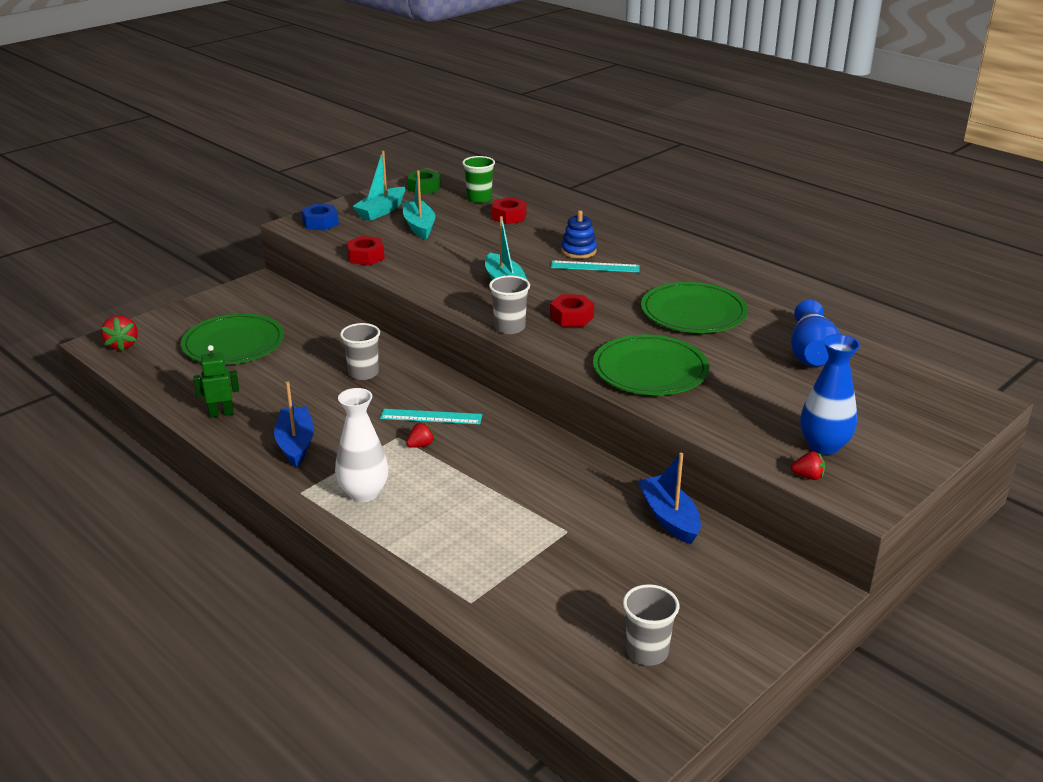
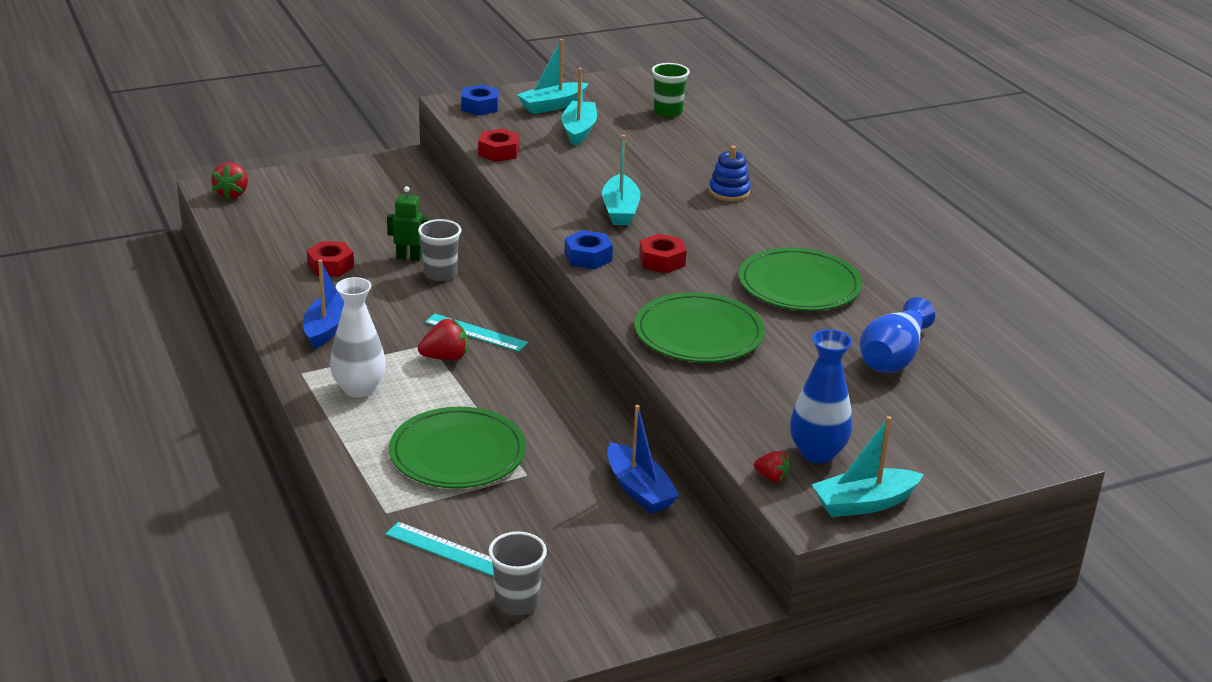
camera: 20 degrees right, 0 degrees up
green plate [181,314,284,364] -> green plate moved to [389,407,526,488]
green robot [194,345,239,418] -> green robot moved to [387,186,429,261]
red strawberry [406,423,435,448] -> red strawberry [418,318,468,360], size x1.61
green nut [407,170,441,195] -> none
grey cup [489,275,530,334] -> blue nut [565,230,613,269]
red nut [492,197,527,224] -> red nut moved to [307,241,354,277]
turquoise ruler [550,261,640,273] -> turquoise ruler moved to [385,522,494,577]
blue boat [638,453,701,544] -> blue boat turned 150 degrees clockwise [607,405,680,514]
none -> turquoise boat [811,416,924,517]

